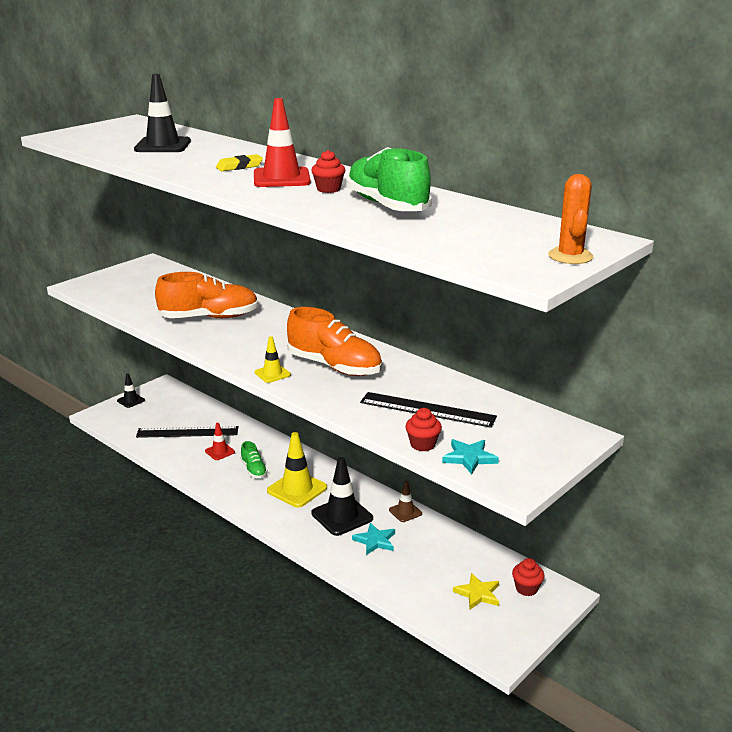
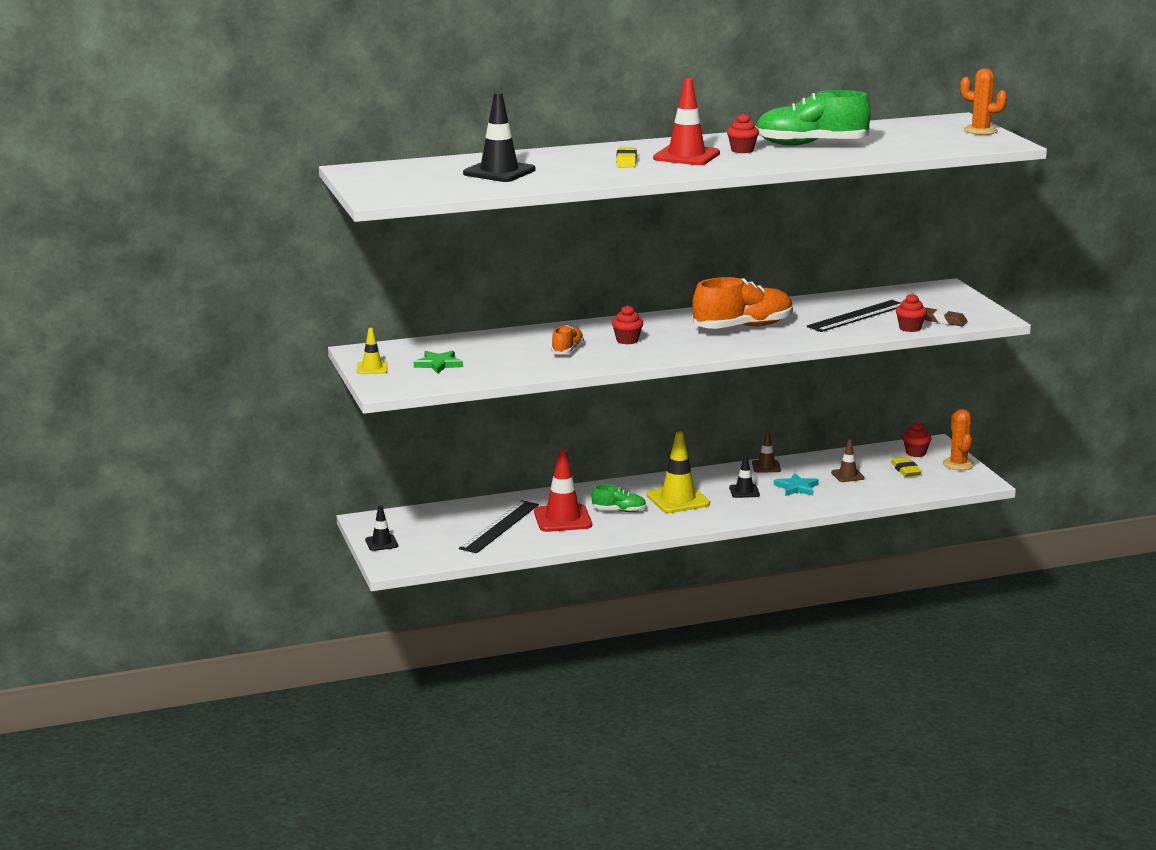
camera: 60 degrees left, 5 degrees down
orange shoe [155,272,259,318] -> orange shoe [551,325,584,354], size x0.50
red traffic cone [205,423,235,460] -> red traffic cone [534,449,592,532], size x1.85
yellow traffic cone [254,336,291,383] -> yellow traffic cone moved to [357,328,388,374]
black traffic cone [311,457,373,536] -> black traffic cone [729,455,760,498], size x0.54
turquoise star [442,439,499,475] -> brown eraser [925,308,968,326]
yellow star [453,573,499,609] -> yellow eraser [891,457,922,477]
none -> green star [414,351,463,374]
none -> red cupcake [612,305,643,344]
none -> brown traffic cone [831,440,865,482]
none -> orange cactus [943,409,974,470]

